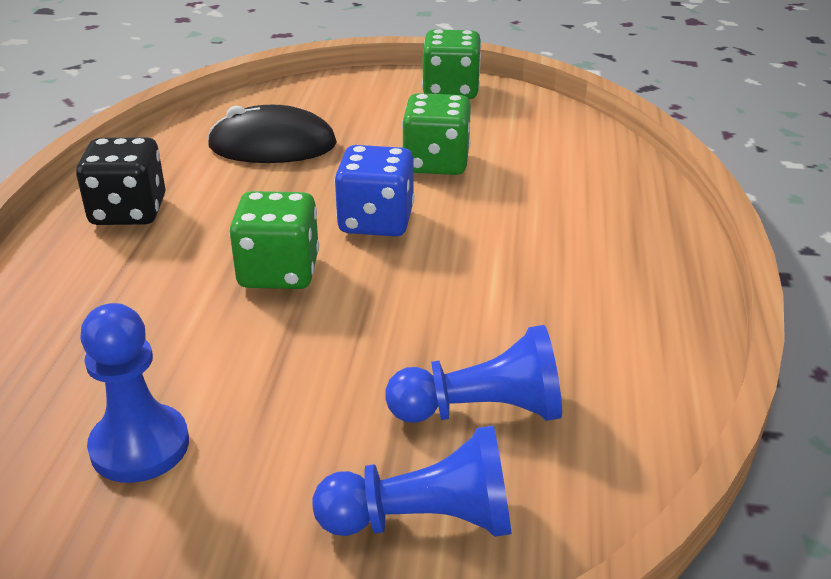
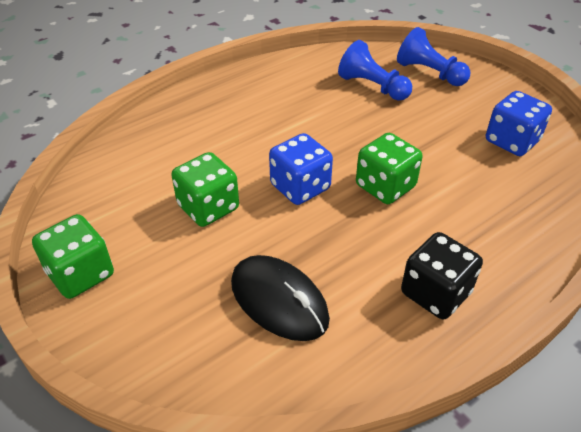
camera: 135 degrees left, 10 degrees up
blue pawn [80,303,189,483] -> blue dice [486,91,552,156]

